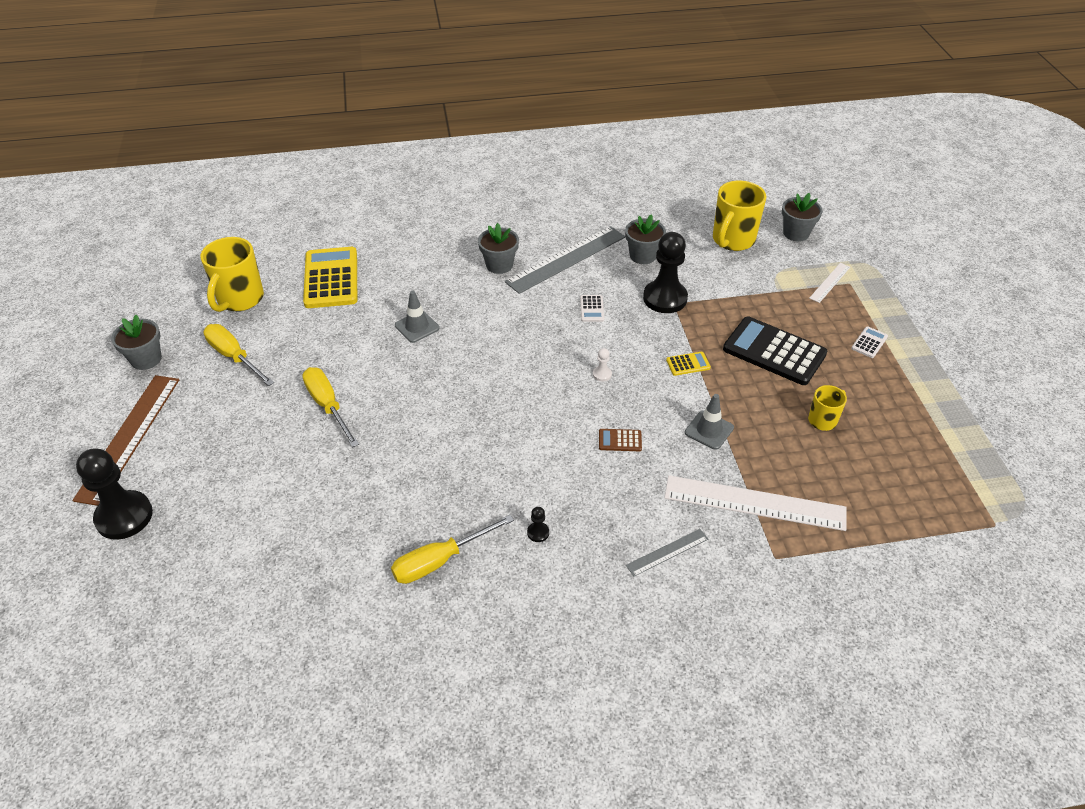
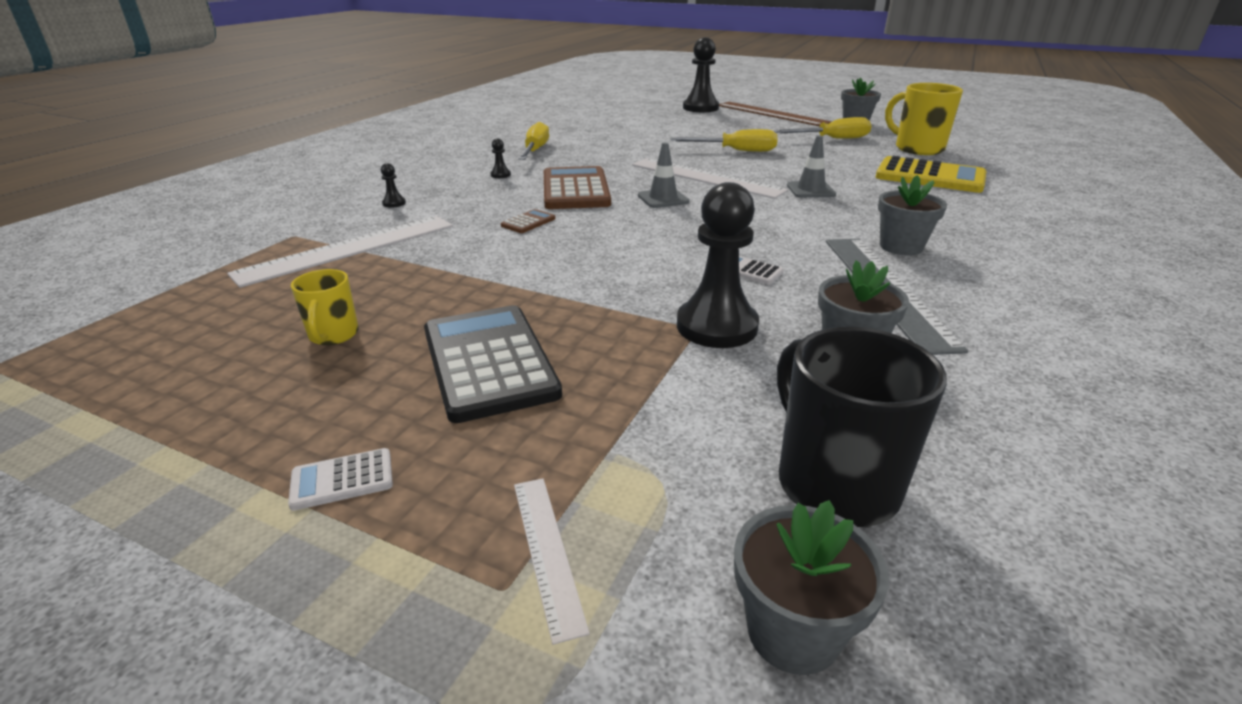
camera: 125 degrees right, 15 degrees down
white pawn [593,348,612,382] -> none
grey ruler [626,529,708,577] -> black pawn [381,163,406,208]
yellow calculator [666,352,711,376] -> none
grey traffic cone [685,394,734,450] -> grey traffic cone moved to [638,142,689,208]
yellow mug [713,181,766,251] -> black mug [777,327,947,527]
black calculator [723,316,827,385] -> black calculator turned 90 degrees counterclockwise [424,305,562,423]
white calculator [851,326,888,358] -> white calculator turned 90 degrees clockwise [288,448,393,511]
none -> brown calculator [544,166,611,209]
none -> white ruler [632,158,788,199]

